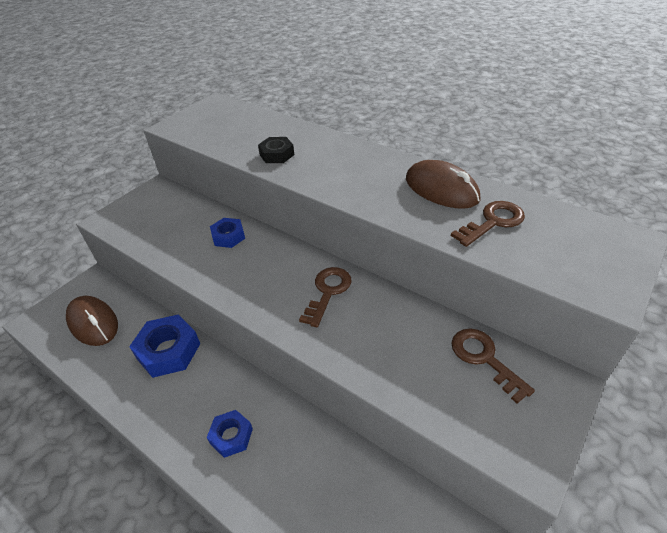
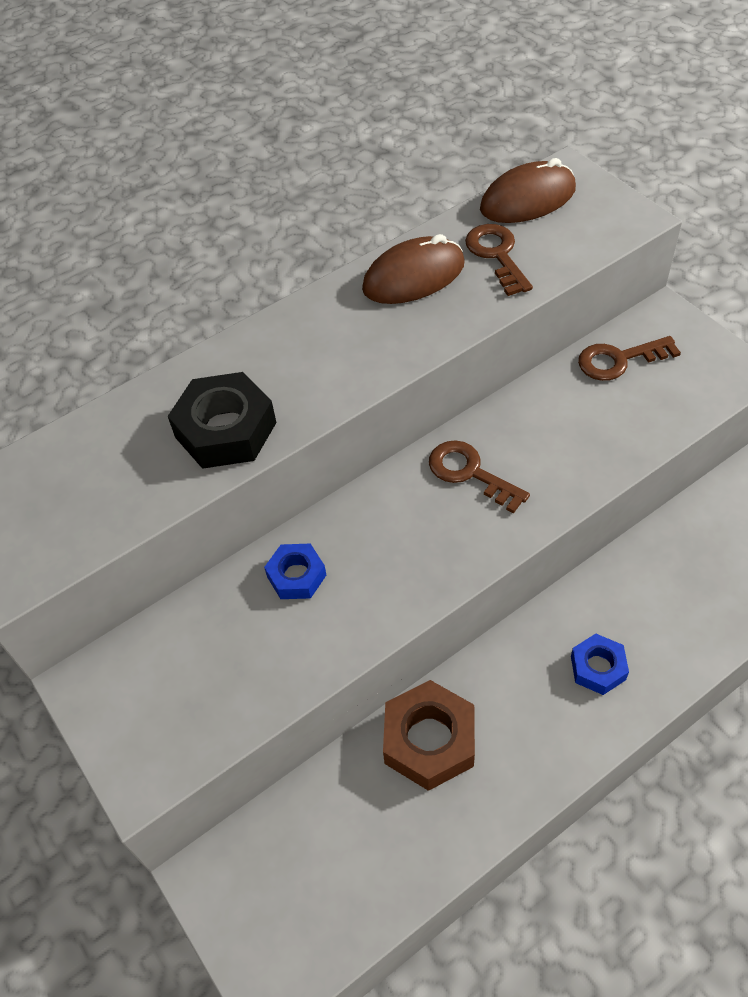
camera: 70 degrees left, 10 degrees up
brown mouse [66,296,118,346] -> brown mouse moved to [480,158,576,223]
blue nut [129,314,200,378] -> brown nut [383,680,475,791]
black nut [258,137,294,163] -> black nut [168,372,276,469], size x1.69

